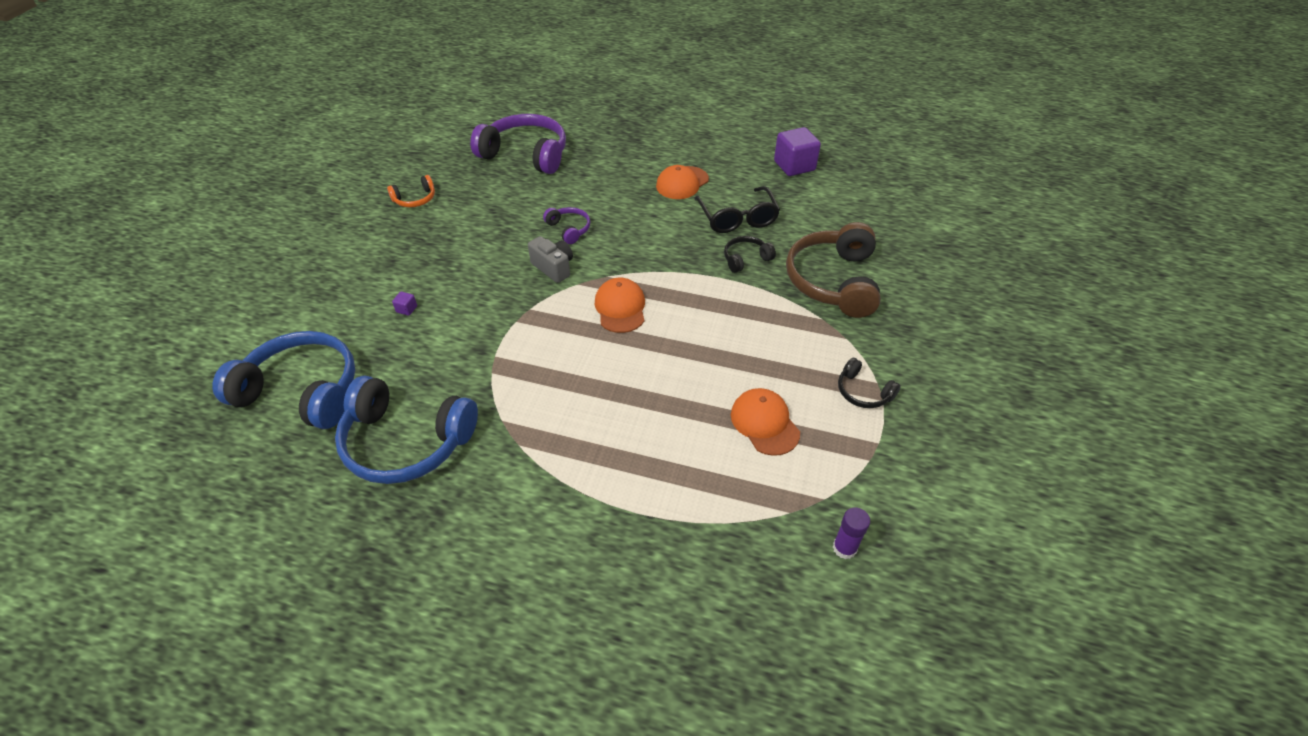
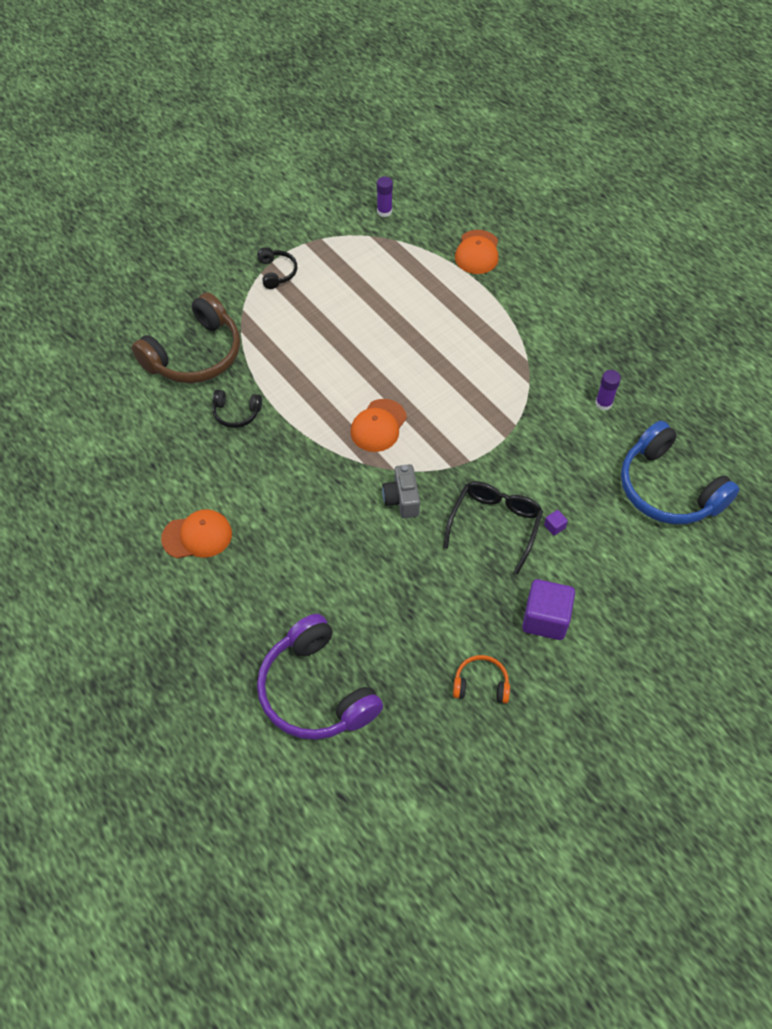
camera: 145 degrees left, 10 degrees up
blue headphones [335,376,478,484] -> purple glue stick [595,370,621,411]
purple headphones [543,207,591,244] -> none
black glasses [694,186,780,233] -> black glasses moved to [443,481,543,574]
orange cap [731,388,800,456] -> orange cap moved to [455,230,498,274]
purple cube [774,127,821,176] -> purple cube moved to [522,579,575,640]

